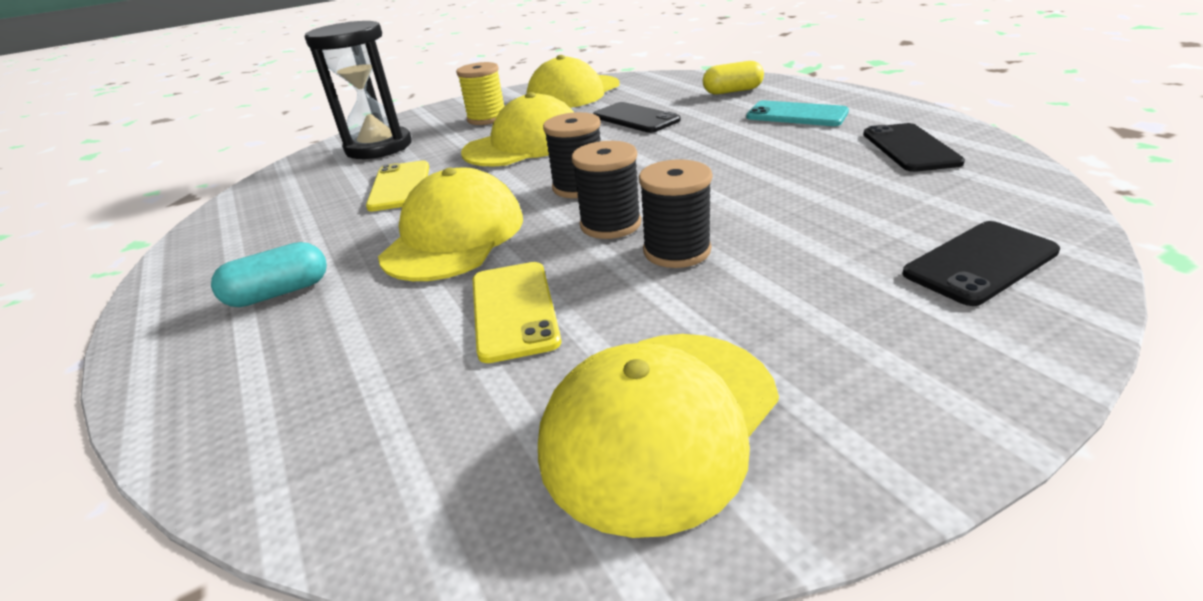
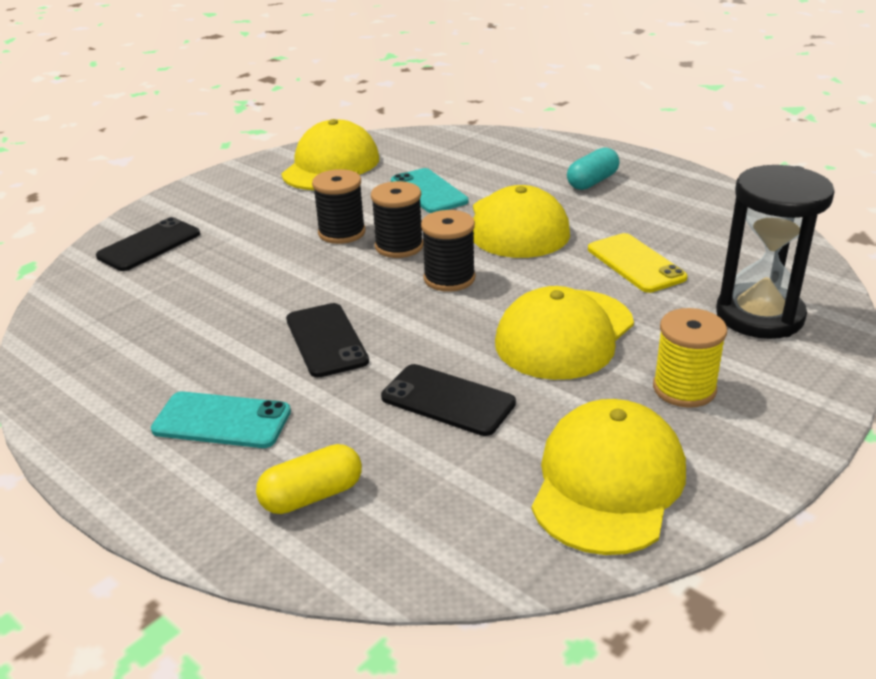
camera: 160 degrees right, 0 degrees up
yellow phone [473,262,561,363] -> turquoise phone [391,168,469,213]
black phone [863,123,965,172] -> black phone moved to [286,303,369,378]

